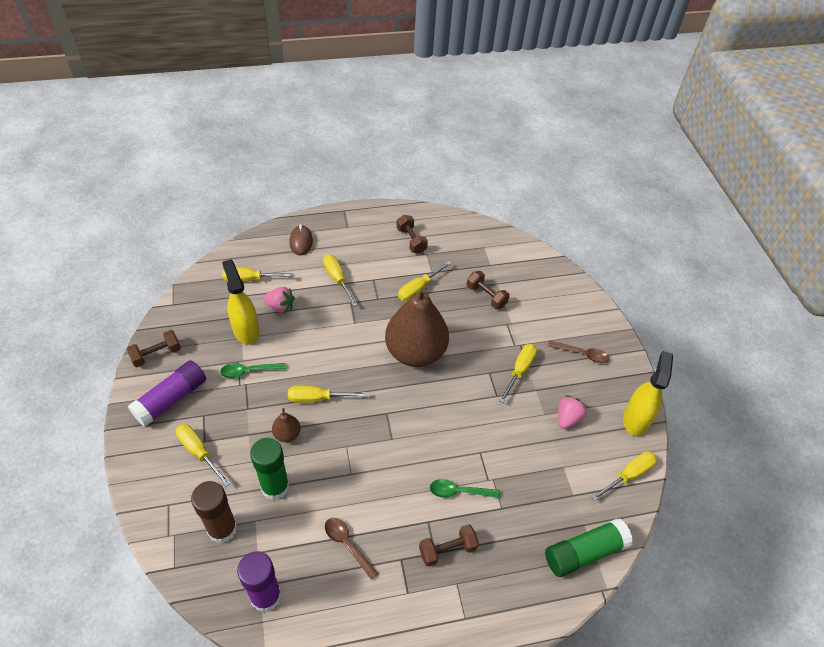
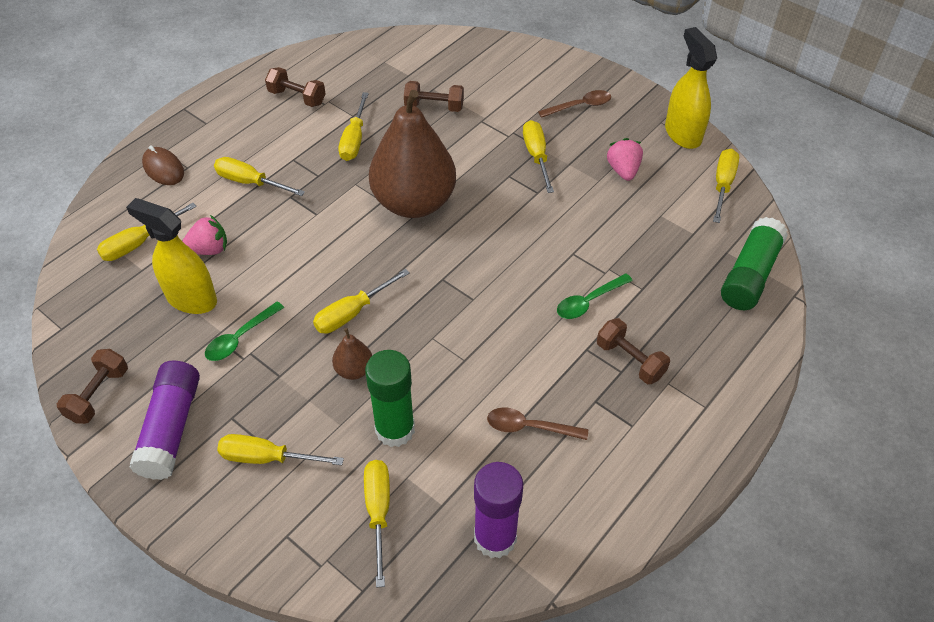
camera: 35 degrees left, 0 degrees up
brown glue stick [191,481,237,543] -> yellow screwdriver [364,460,390,588]
brown dumbbell [419,524,479,567] -> brown dumbbell turned 75 degrees counterclockwise [597,318,670,384]

